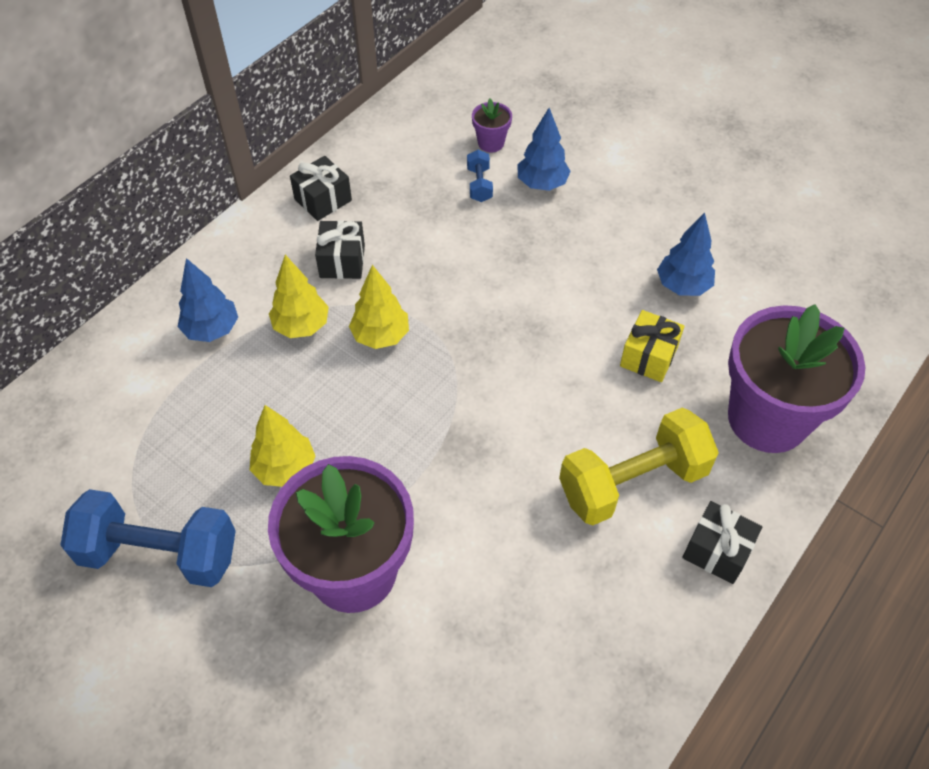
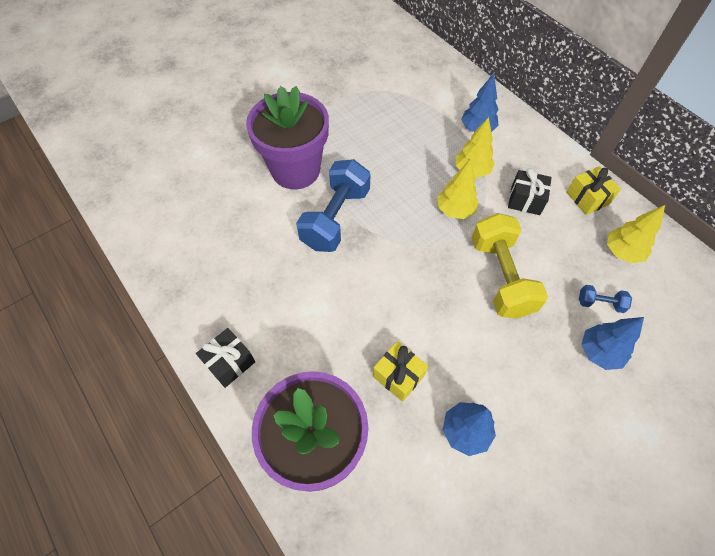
camera: 105 degrees right, 5 degrees up
blue dumbbell [60,489,236,587] -> blue dumbbell moved to [296,159,371,252]
yellow tree [250,405,316,487] -> yellow tree moved to [607,205,665,263]
black gift [290,156,352,221] -> yellow gift [566,166,621,215]
purple flower pot [472,99,512,152] -> none
yellow dumbbell [559,408,719,525] -> yellow dumbbell moved to [472,213,548,319]

